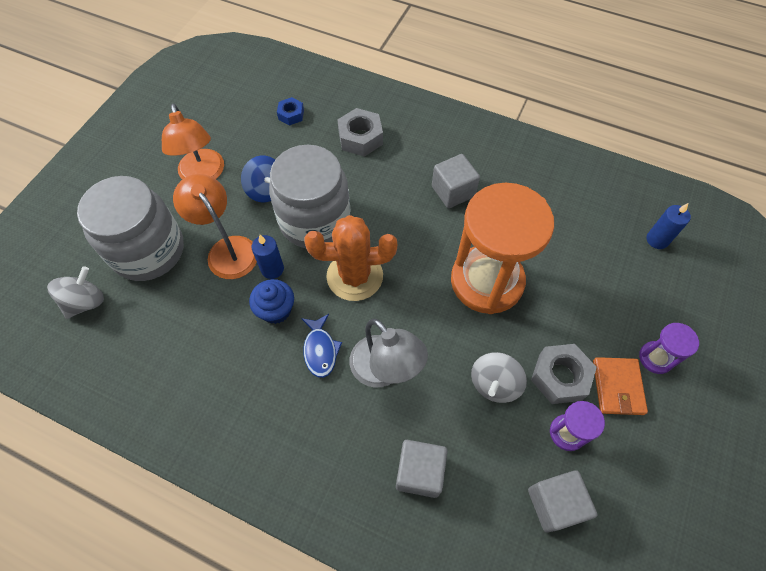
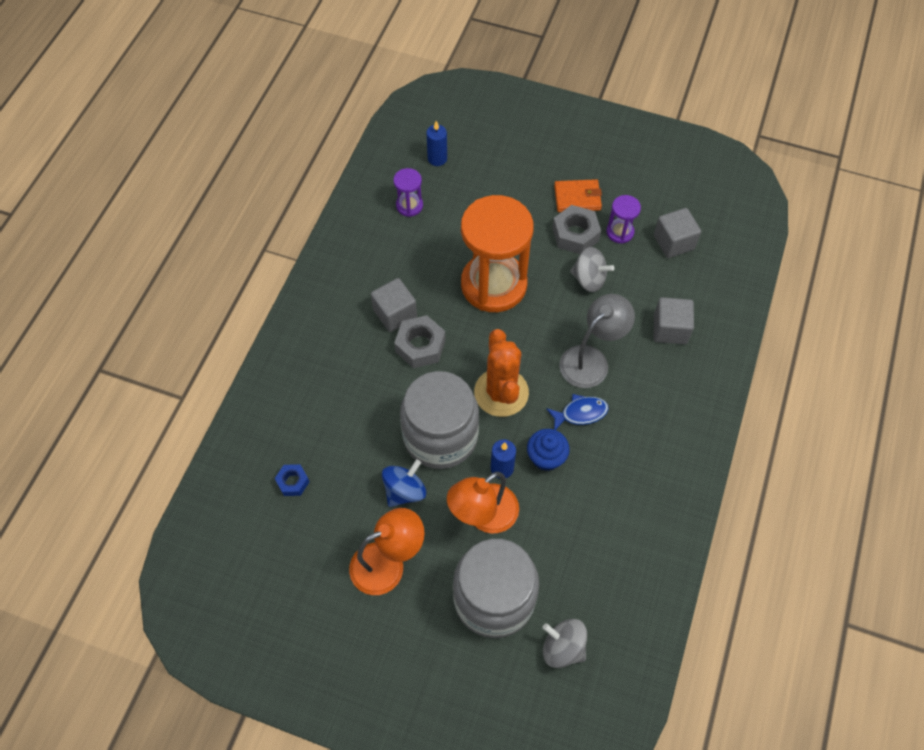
camera: 95 degrees left, 0 degrees up
grey nut [337,108,383,157] -> grey nut moved to [394,315,446,368]
purple hourglass [639,323,699,374] -> purple hourglass moved to [393,168,423,217]

